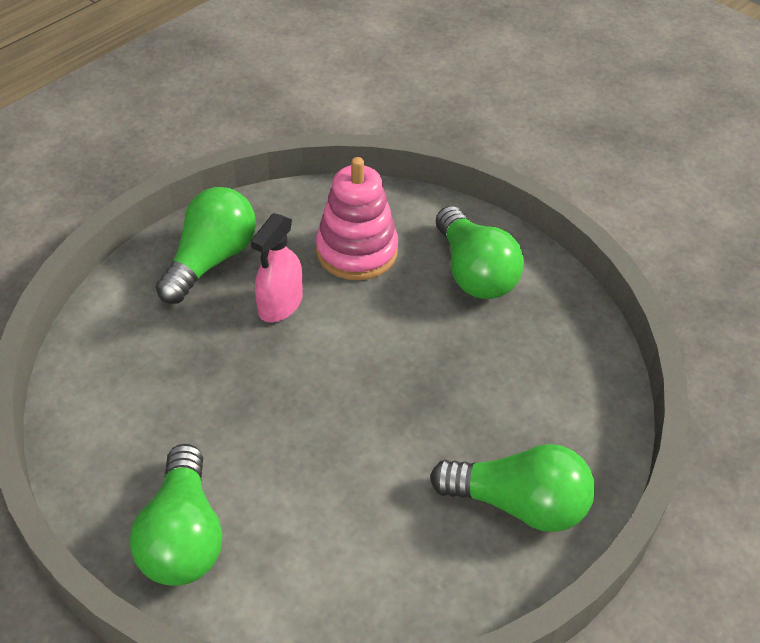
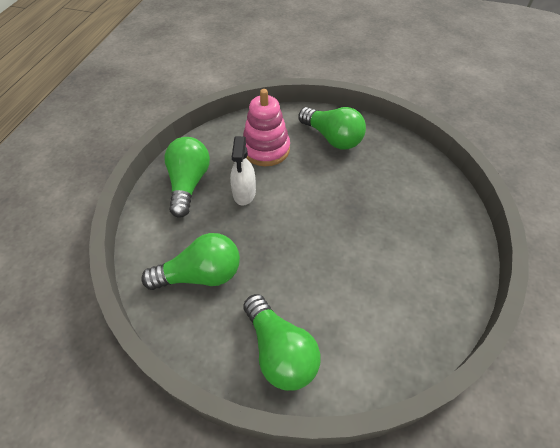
camera: 25 degrees left, 5 degrees up
pink spray bottle [251,213,303,322] -> white spray bottle [230,136,256,206]
green light bulb [430,444,595,532] -> green light bulb moved to [141,233,240,290]

